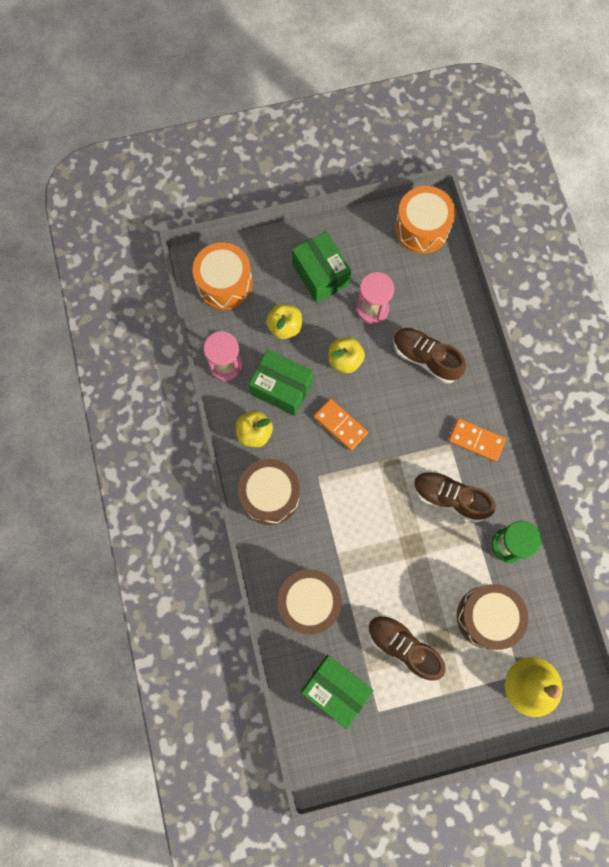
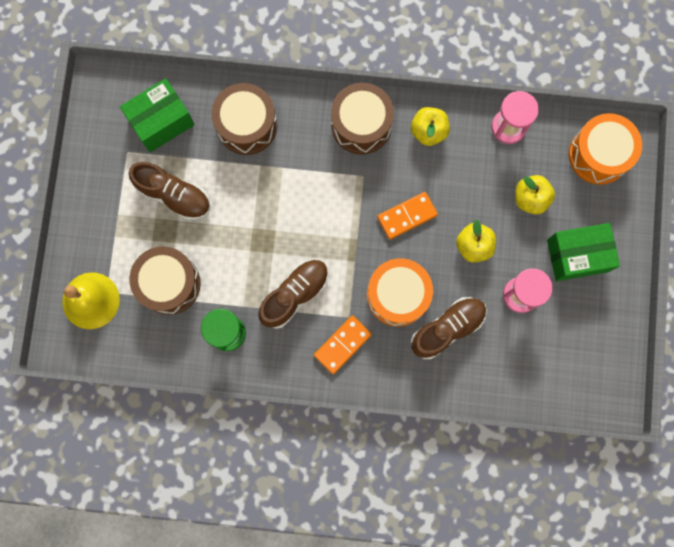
camera: 110 degrees right, 5 degrees up
green box [249,349,313,416] -> none
brown shoe [368,615,446,681] -> brown shoe turned 60 degrees clockwise [129,162,211,220]
orange drum [395,186,456,254] -> orange drum moved to [367,258,433,327]

